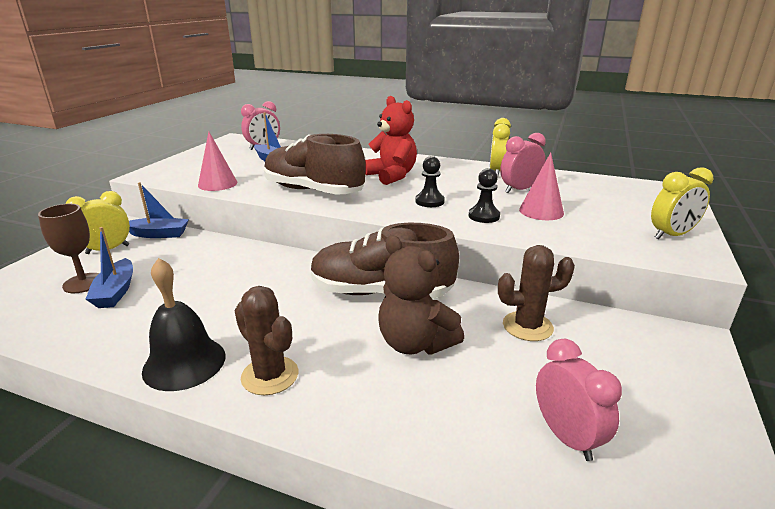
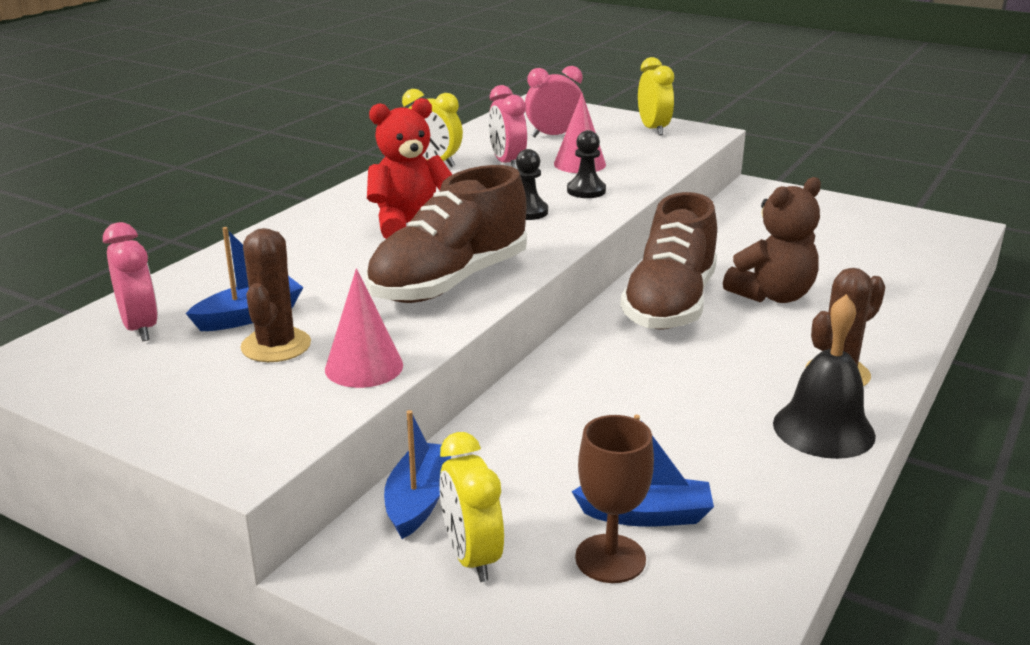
camera: 80 degrees left, 0 degrees up
brown cactus [498,245,575,341] -> brown cactus moved to [240,228,311,362]
pink clock [536,339,622,461] -> pink clock moved to [525,66,583,137]

